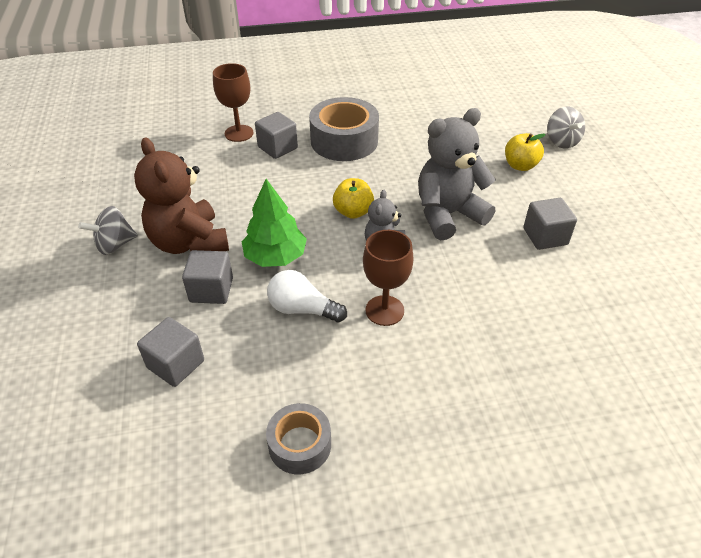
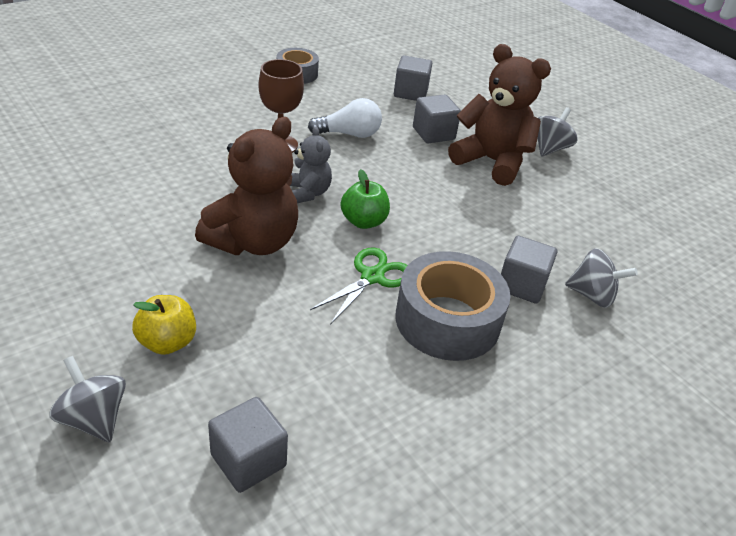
camera: 150 degrees right, 5 degrees down
brown goblet [213,63,254,142] -> grey spinning top [565,248,638,308]
green tree [242,179,307,267] -> none
yellow apple [333,178,374,219] -> green apple [341,169,390,229]
grey teddy bear [418,108,496,240] -> brown teddy bear [195,117,298,255]
grey cube [523,198,577,250] -> grey cube moved to [208,397,288,493]
none -> green scissors [310,247,408,325]

